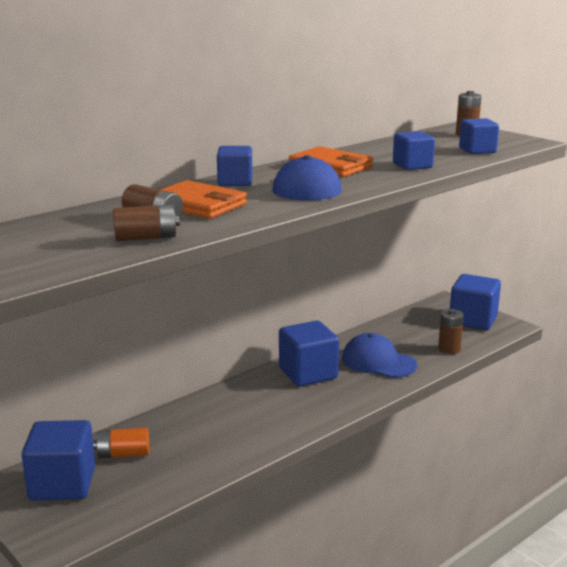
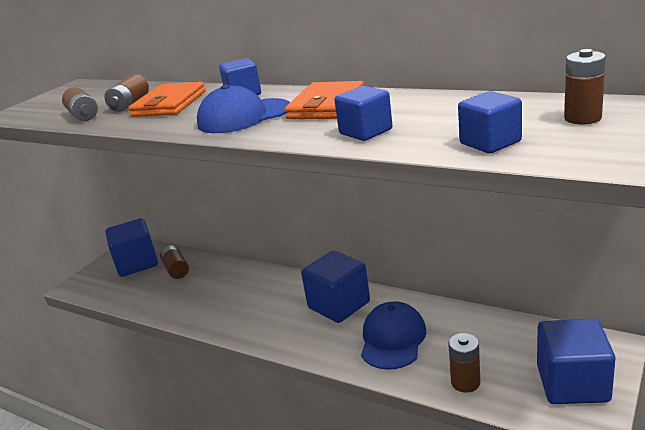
camera: 75 degrees right, 5 degrees up
orange battery [93,427,149,458] -> brown battery [160,245,189,279]

